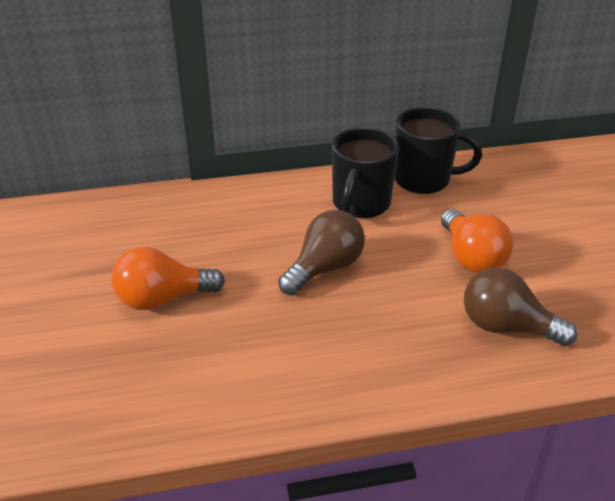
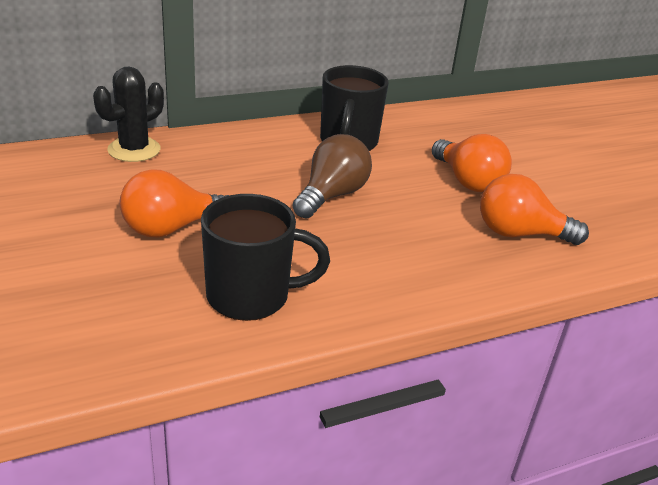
camera: 15 degrees left, 5 degrees down
black mug [394,107,482,194] -> black mug moved to [201,194,330,321]
brown light bulb [464,267,578,346] -> orange light bulb [480,174,589,245]
none -> black cactus [93,66,164,162]

